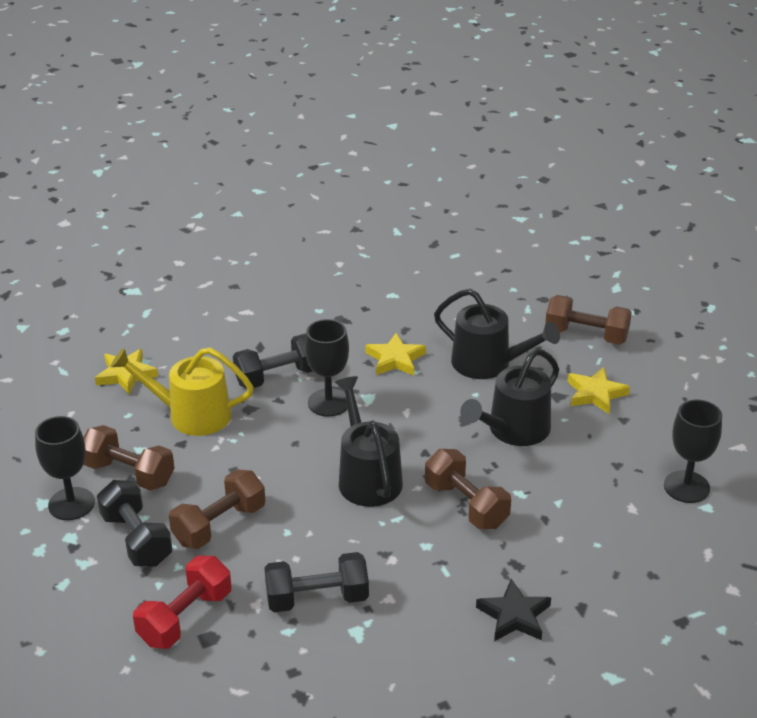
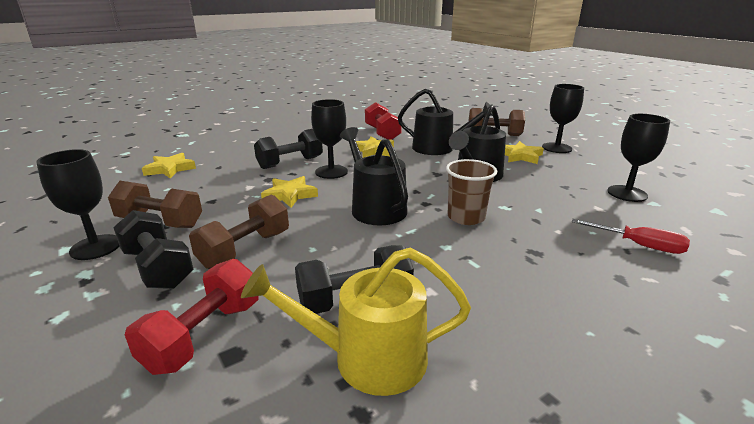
camera: 10 degrees left, 10 degrees down
yellow watering can [110,348,254,436] -> yellow watering can moved to [241,248,471,396]
brown dumbbell [425,449,511,529] -> brown cup [446,159,497,225]
black star [476,579,551,641] -> none
none -> yellow star [261,176,318,208]
none -> red dumbbell [365,102,402,140]
none -> black goblet [542,84,584,153]
none -> red screwdriver [572,219,690,254]

